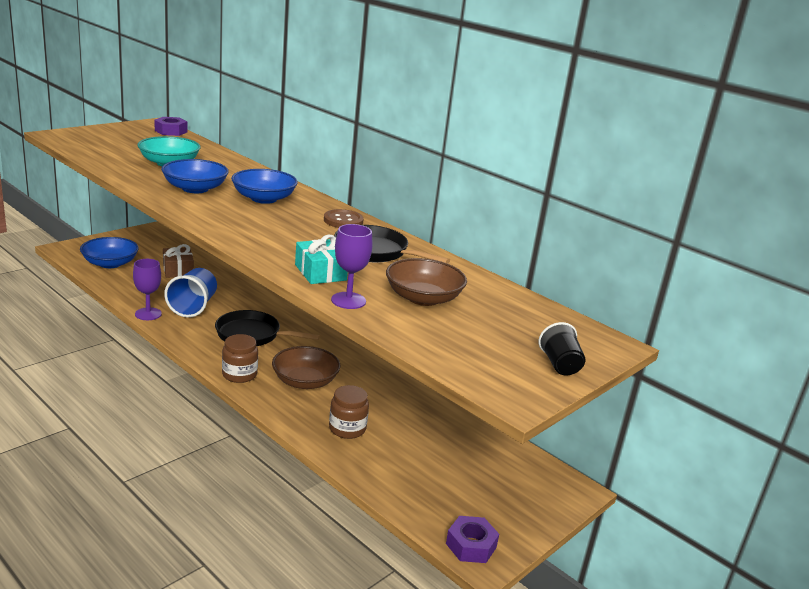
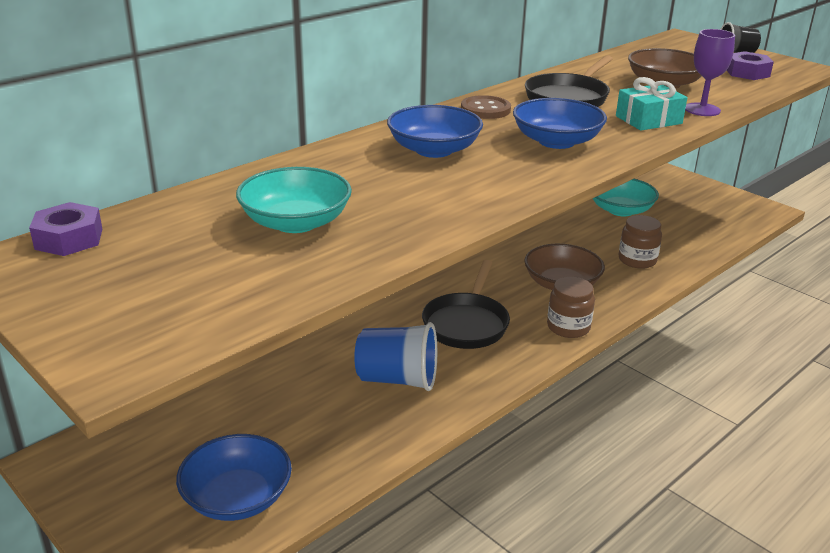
camera: 85 degrees left, 5 degrees up
purple goblet [133,259,162,320] -> none
blue bowl [161,159,229,193] -> blue bowl moved to [513,98,607,149]
brown gift [163,244,194,278] -> none
purple nut [446,516,499,563] -> purple nut moved to [726,51,774,80]
none -> turquoise bowl [593,179,659,216]

